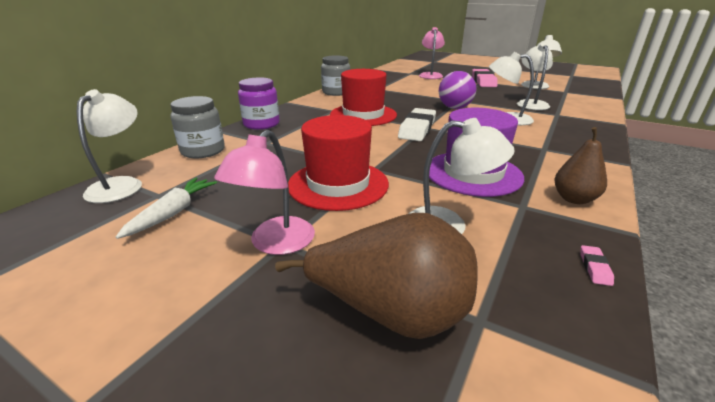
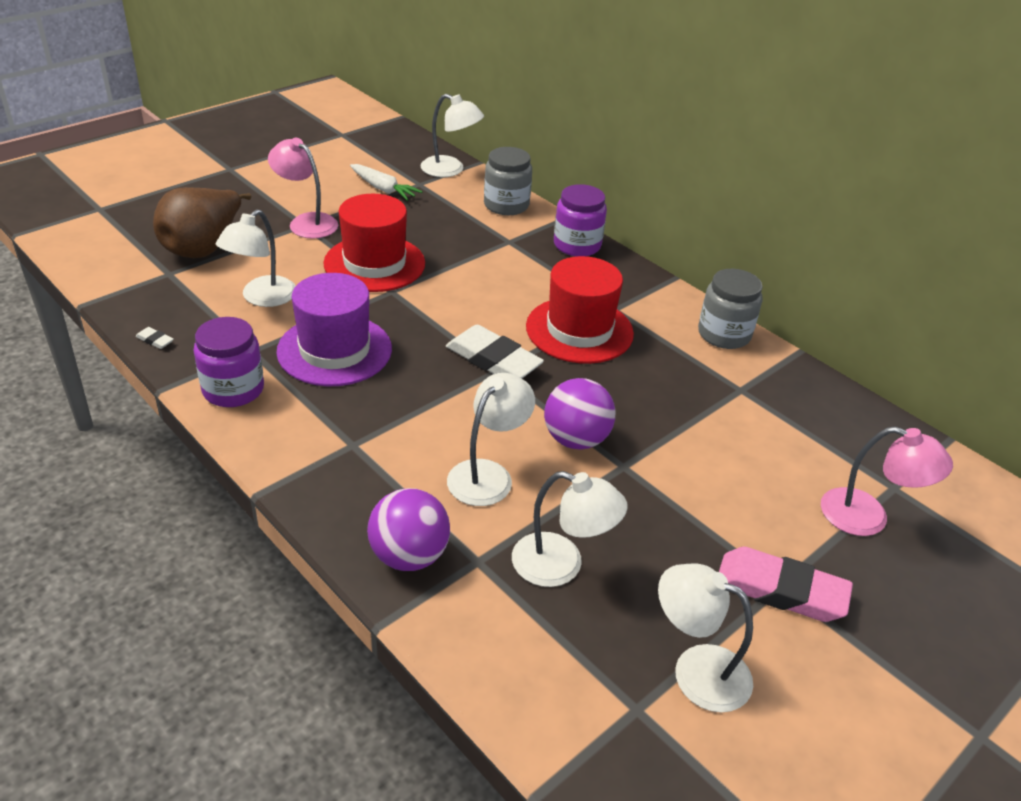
camera: 105 degrees right, 10 degrees up
brown pear [555,127,607,204] -> purple jar [194,317,264,407]
pink eraser [580,245,614,286] -> white eraser [136,327,174,349]
none -> purple ball [367,488,450,571]

